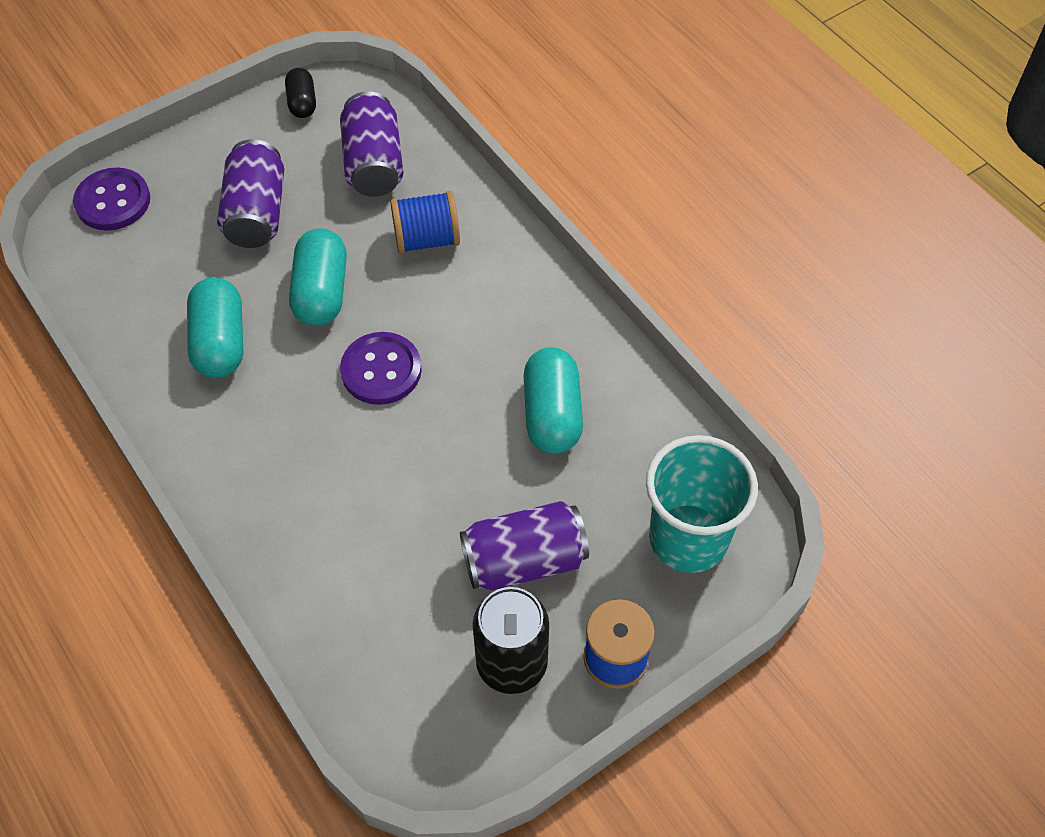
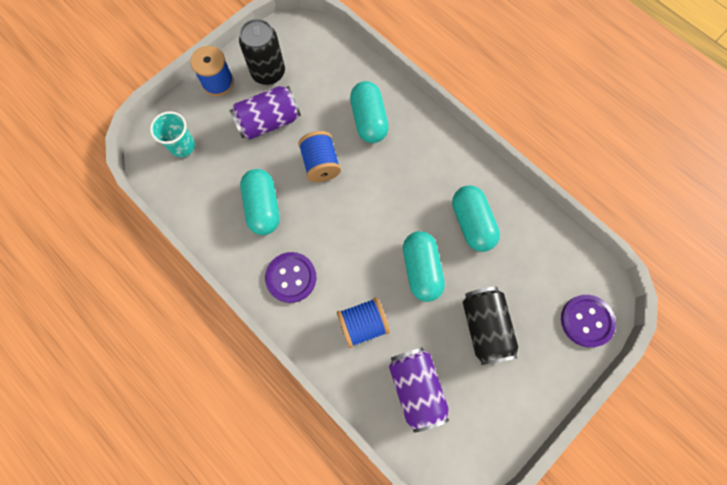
camera: 170 degrees right, 15 degrees up
purple can [217,139,284,248] -> black can [463,287,518,365]
black capsule [285,68,316,118] -> none
purple button [340,332,422,405] -> purple button moved to [265,252,316,303]
turquoise cup [646,435,758,573] -> turquoise cup [150,111,195,157], size x0.61
none -> blue spool [298,131,341,182]
none -> turquoise capsule [350,81,389,143]

